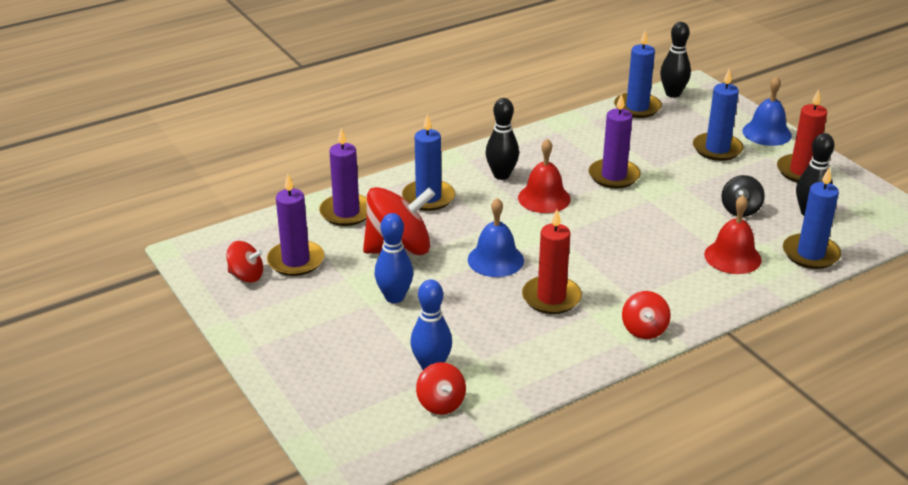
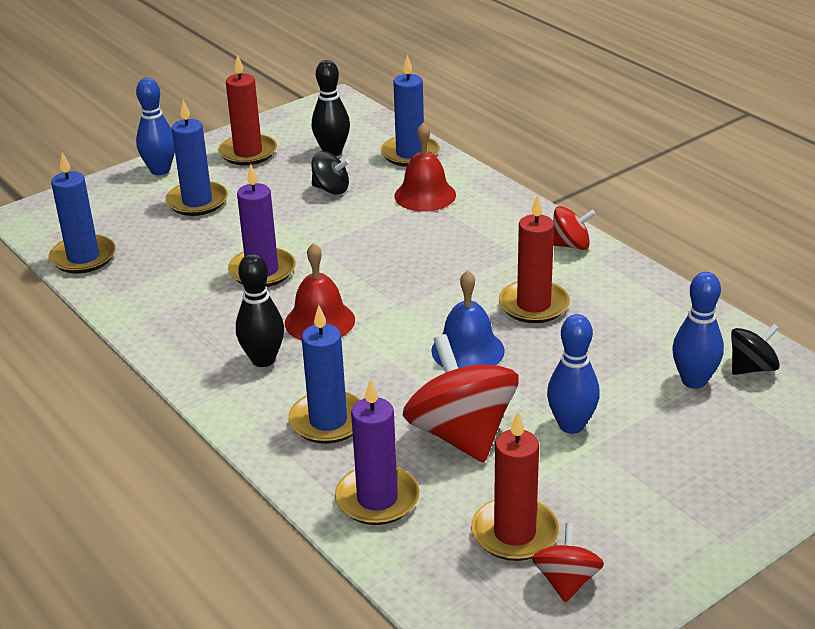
camera: 95 degrees left, 0 degrees up
purple candle [267,174,324,276] -> red candle [471,412,559,561]
red spinning top [416,362,466,415] -> black spinning top [731,324,780,375]
black bowling pin [660,22,691,98] -> none
blue bell [742,76,792,146] -> blue bowling pin [136,78,175,175]

